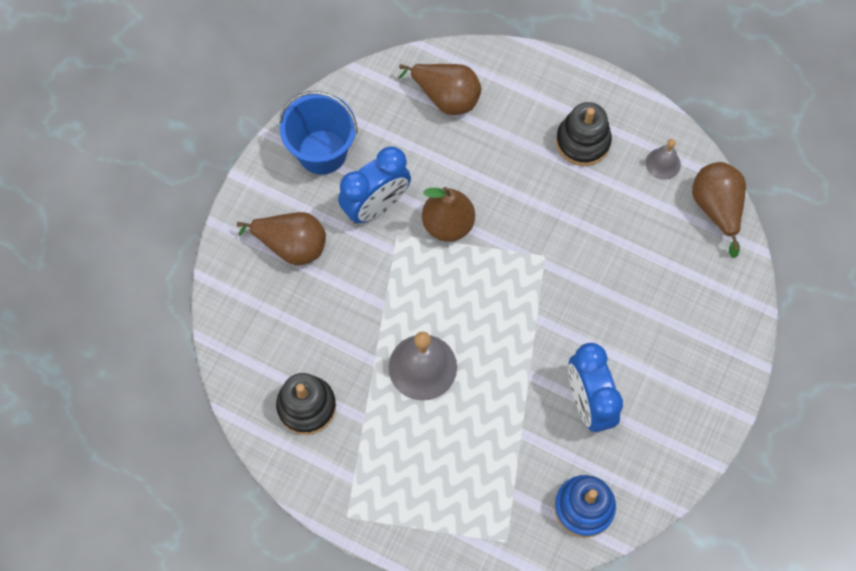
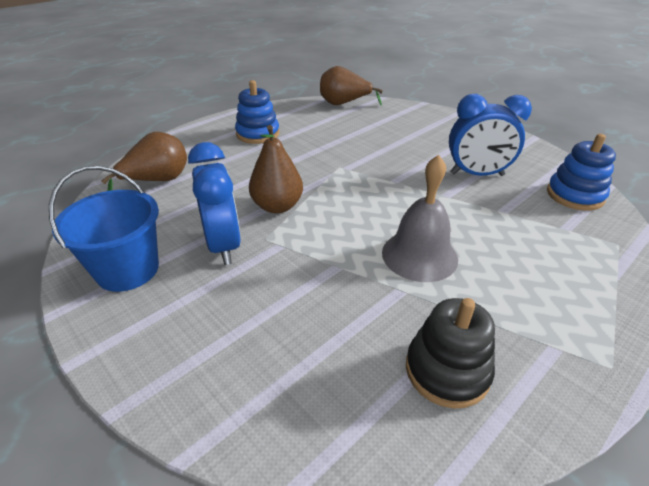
camera: 70 degrees left, 30 degrees down
brown pear [237,212,326,266] -> none
black stacking toy [556,102,612,166] -> blue stacking toy [235,80,280,144]
grey bell [646,139,681,180] -> none

